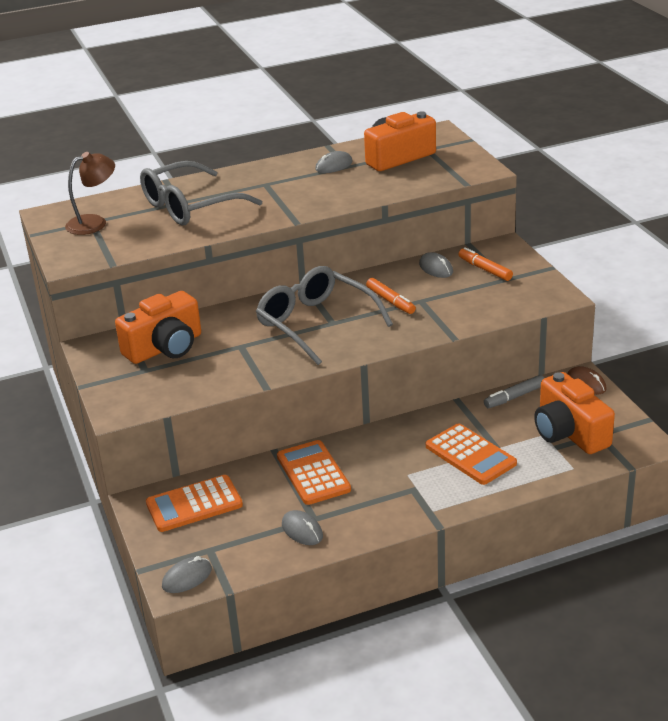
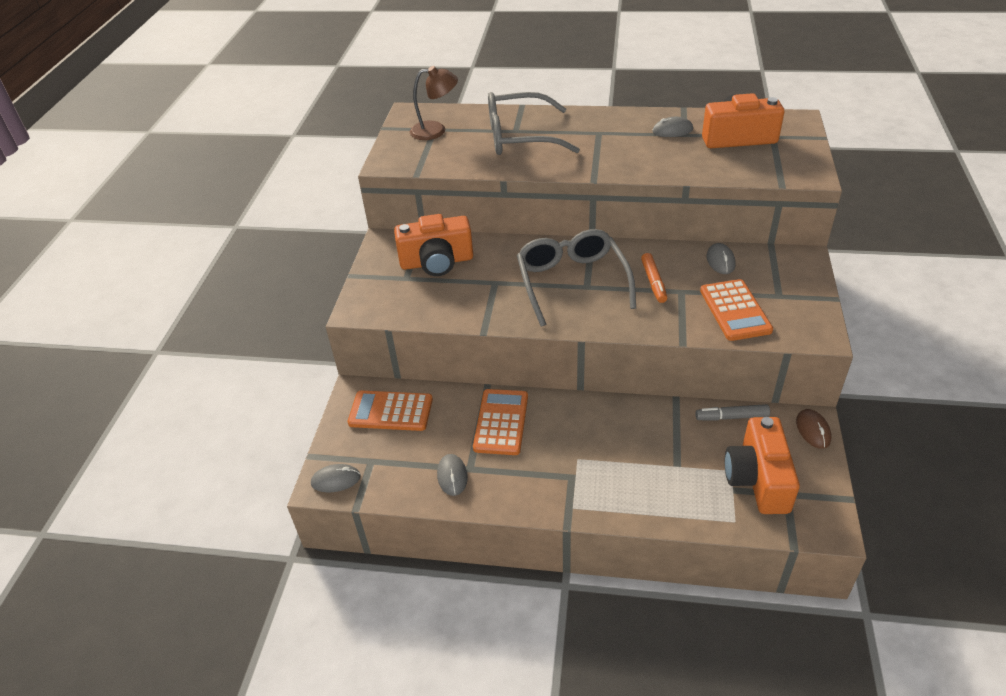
camera: 30 degrees right, 10 degrees up
orange calculator [426,423,517,485] -> orange calculator moved to [700,279,773,341]
orange marker [458,247,513,281] -> none

